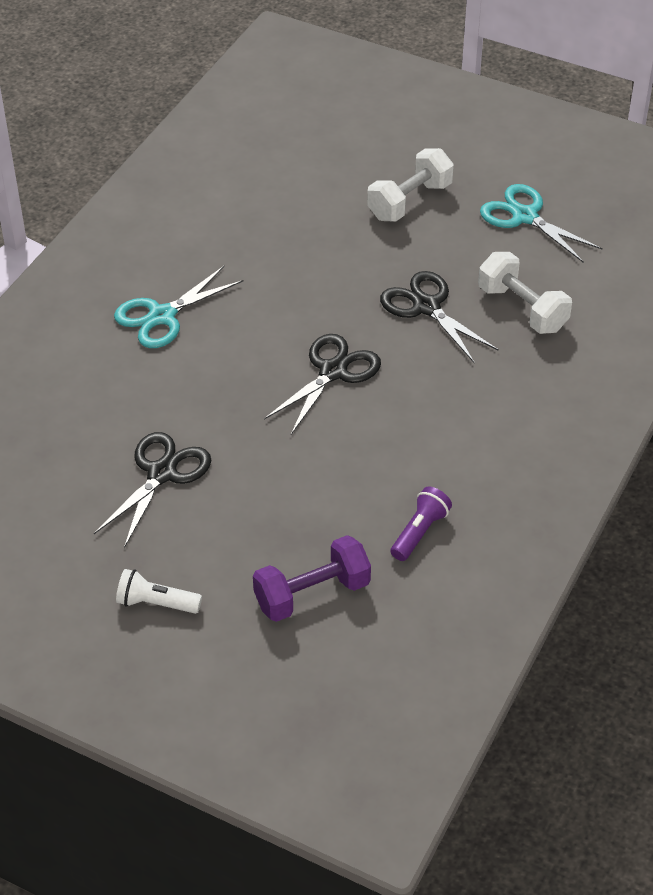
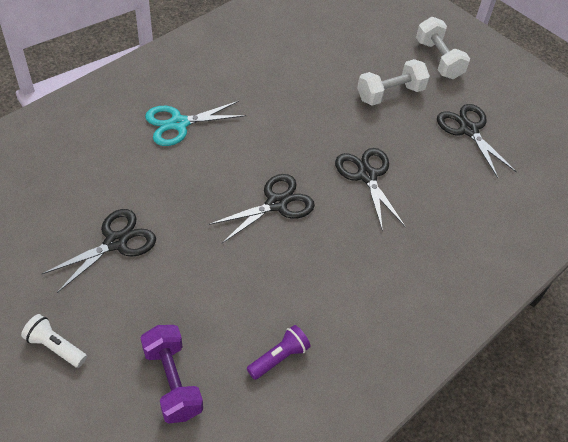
camera: 15 degrees right, 5 degrees up
purple dumbbell [253,535,371,622] -> purple dumbbell turned 75 degrees clockwise [141,325,203,423]
white dumbbell [478,252,572,334] -> white dumbbell moved to [416,17,470,79]
turquoise scissors [480,184,603,263] -> black scissors [437,104,517,178]

